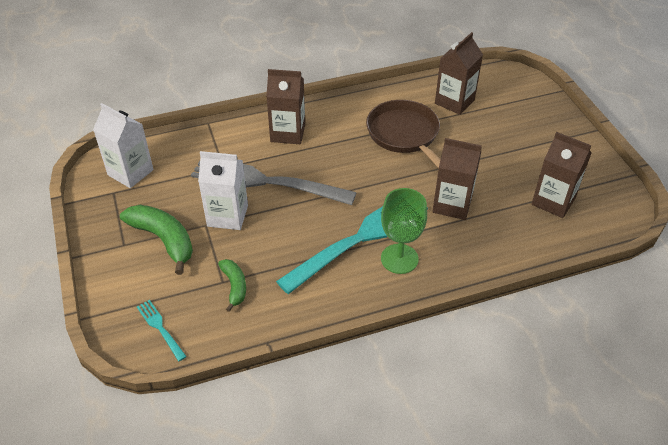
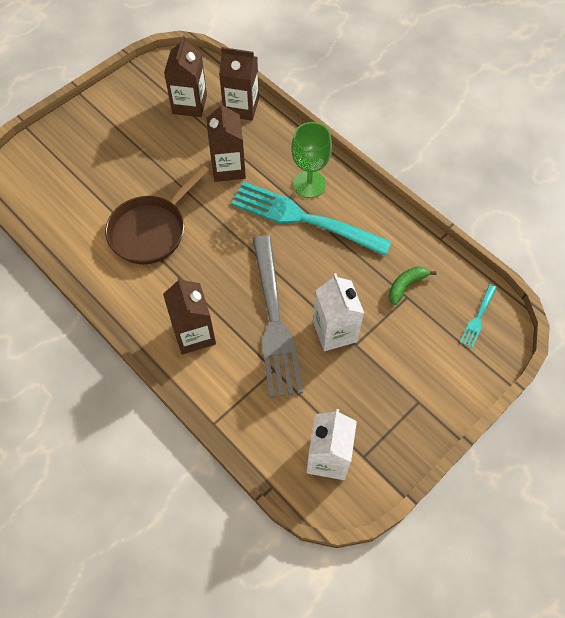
camera: 115 degrees left, 15 degrees up
green banana [120,205,193,275] -> none
brown carton [435,32,483,115] -> brown carton moved to [219,47,259,121]

